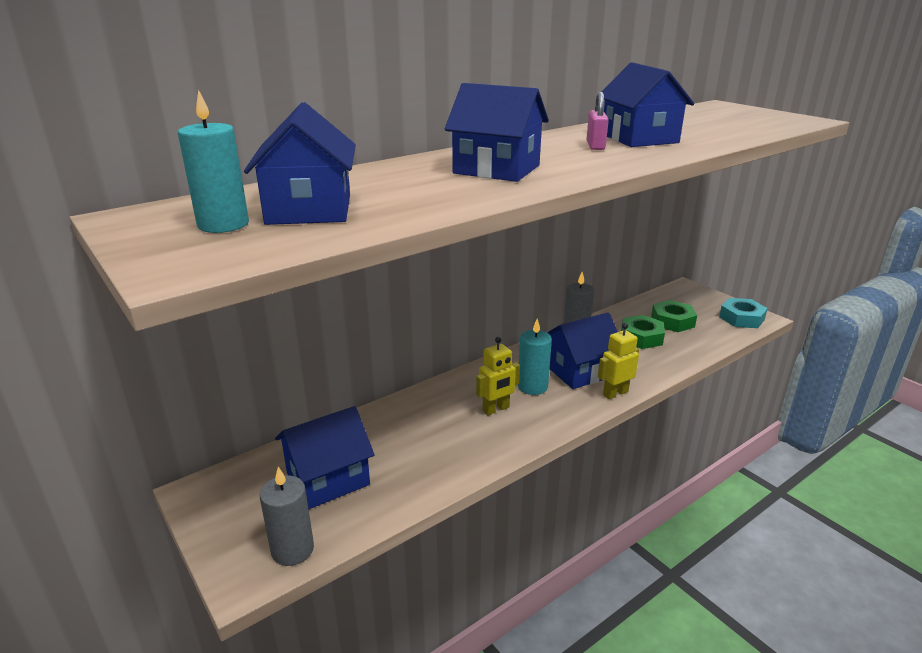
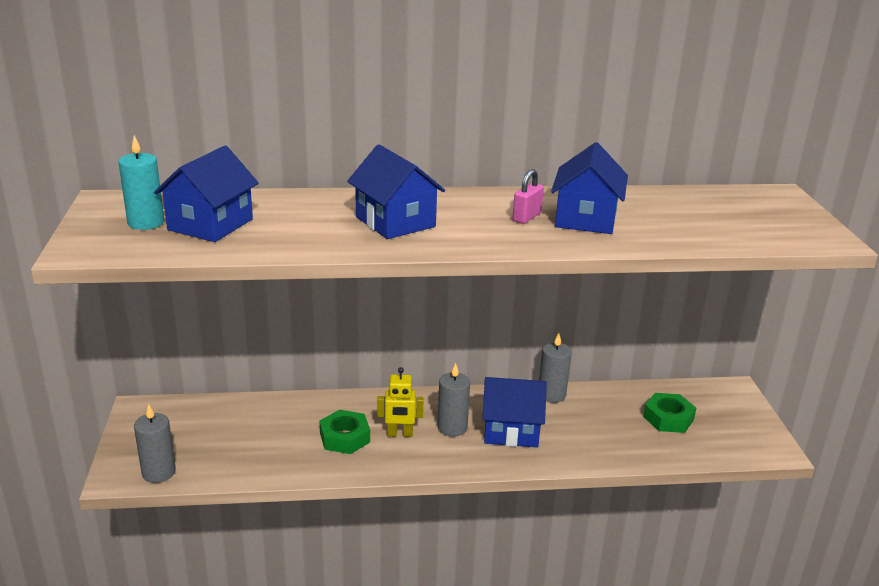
camera: 30 degrees right, 0 degrees up
blue house [275,406,375,509] -> none
turquoise candle [518,318,552,395] -> grey candle [438,363,470,437]
yellow robot [598,323,639,399] -> none
green nut [621,315,665,349] -> green nut moved to [319,410,370,454]
turquoise nut [719,298,768,328] -> none

